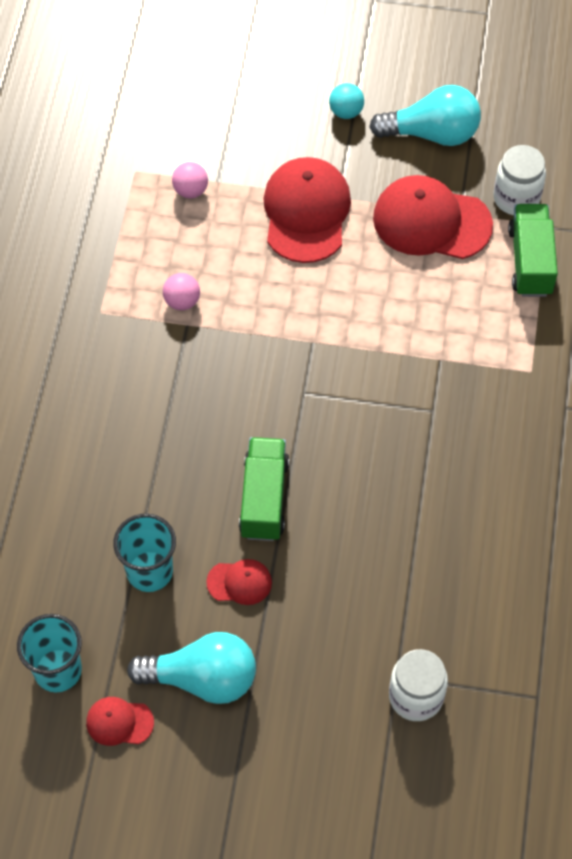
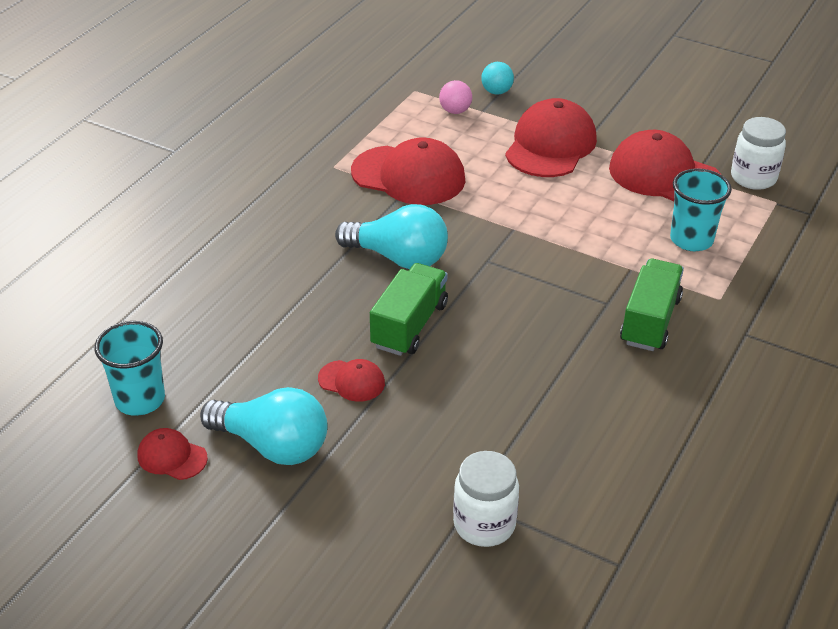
camera: 20 degrees right, 20 degrees down
turquoise cup [113,514,176,592] -> turquoise cup moved to [670,168,732,251]
pink ball [163,273,200,310] -> red cap [351,138,465,205]
turquoise ball [329,83,364,119] -> turquoise ball moved to [481,62,514,95]
turquoise light bulb [369,85,481,146] -> turquoise light bulb moved to [335,204,448,269]
green truck [508,204,558,297] -> green truck moved to [620,259,684,351]

